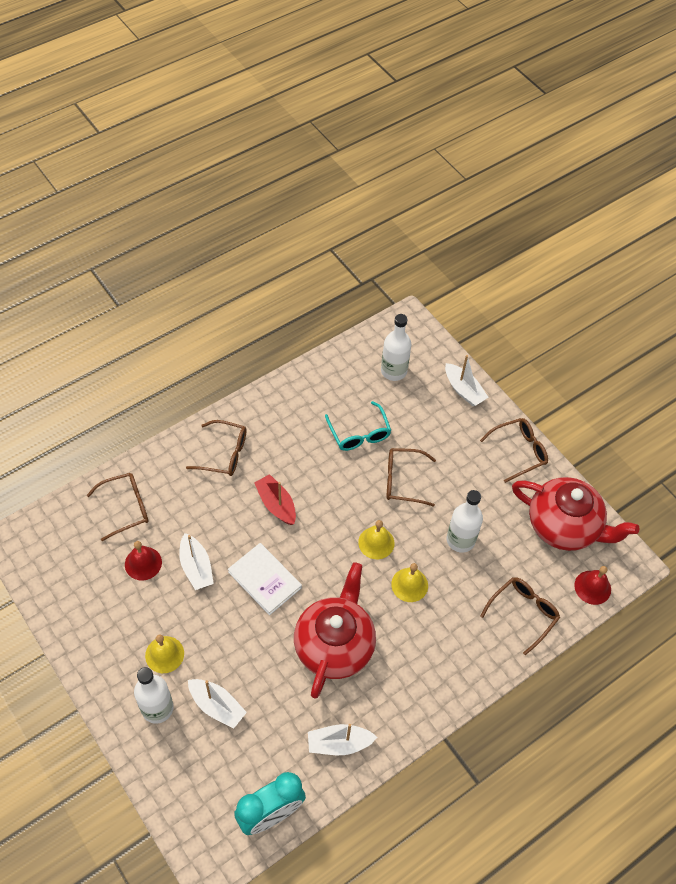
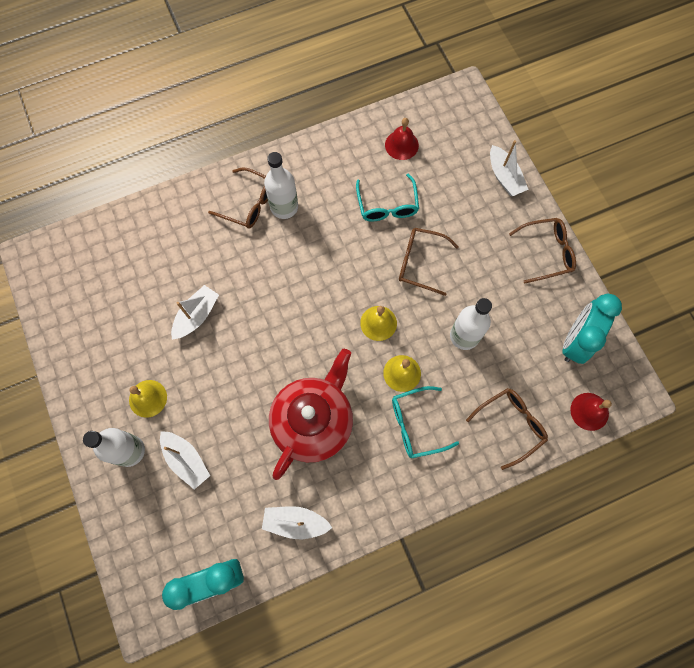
camera: 15 degrees right, 15 degrees up
brown glasses [87,473,149,541] -> none
red bell [125,541,162,581] -> red bell moved to [385,118,419,160]
white boat [179,533,214,590] -> white boat turned 135 degrees counterclockwise [171,285,219,340]
white book [228,543,302,615] -> none
red boat [254,474,296,525] -> none
white bottle [381,314,411,381] -> white bottle moved to [264,152,298,219]
red teapot [512,477,639,551] -> turquoise clock [562,293,622,364]
none -> turquoise glasses [392,386,459,458]

